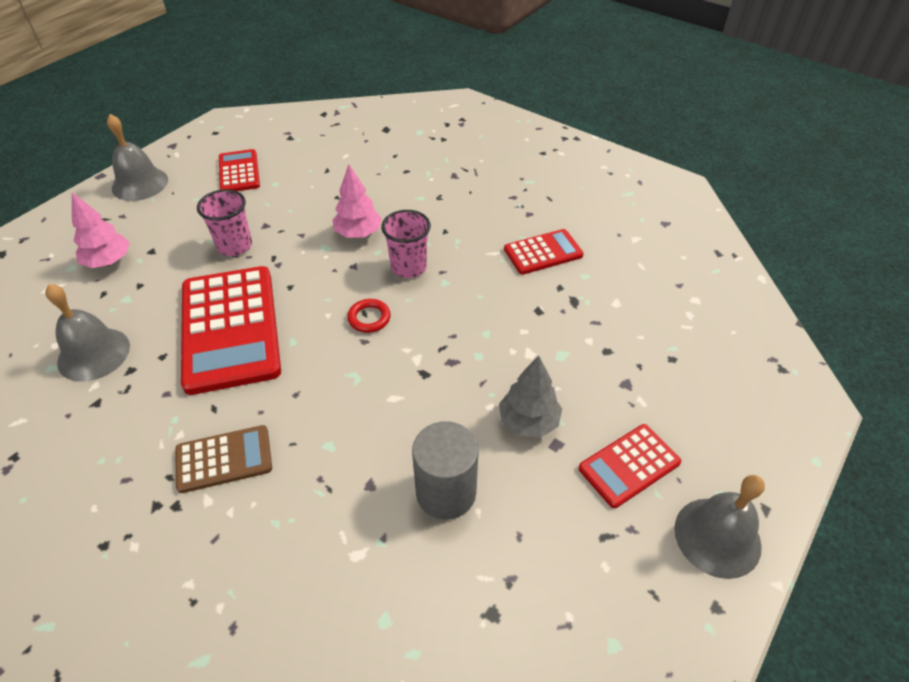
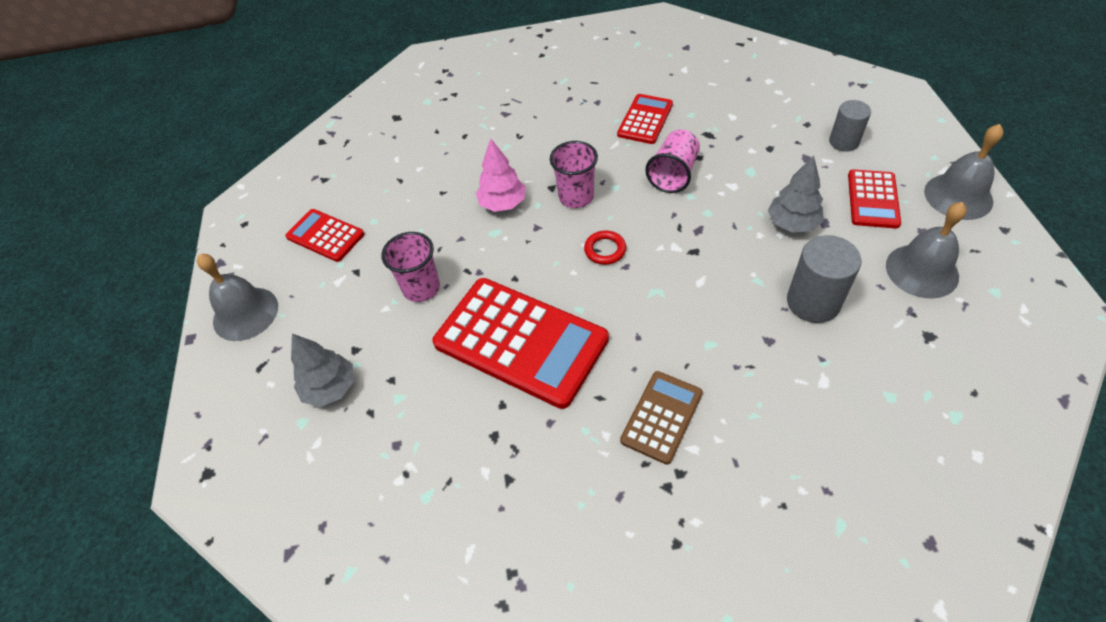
camera: 40 degrees left, 5 degrees up
grey bell [45,284,130,382] -> grey bell moved to [886,202,967,298]
pink tree [72,192,130,268] -> grey tree [291,334,354,407]
none -> pink cup [645,130,700,193]
none -> grey cylinder [829,100,871,152]

